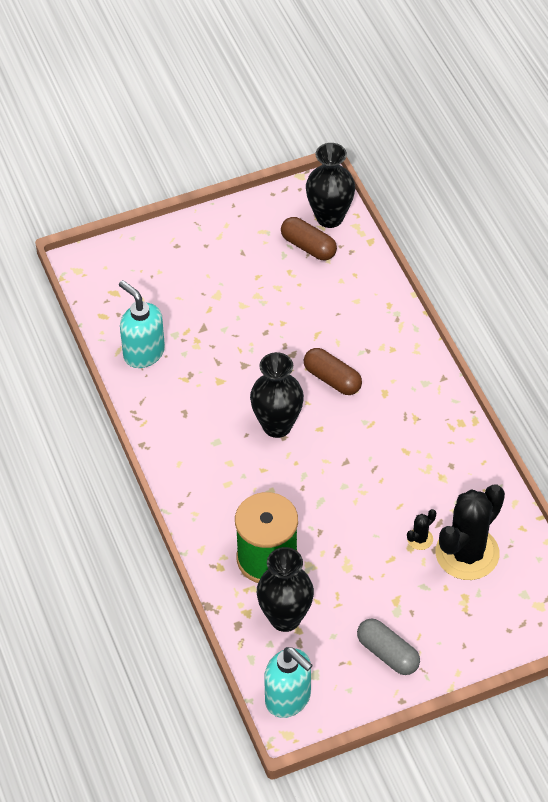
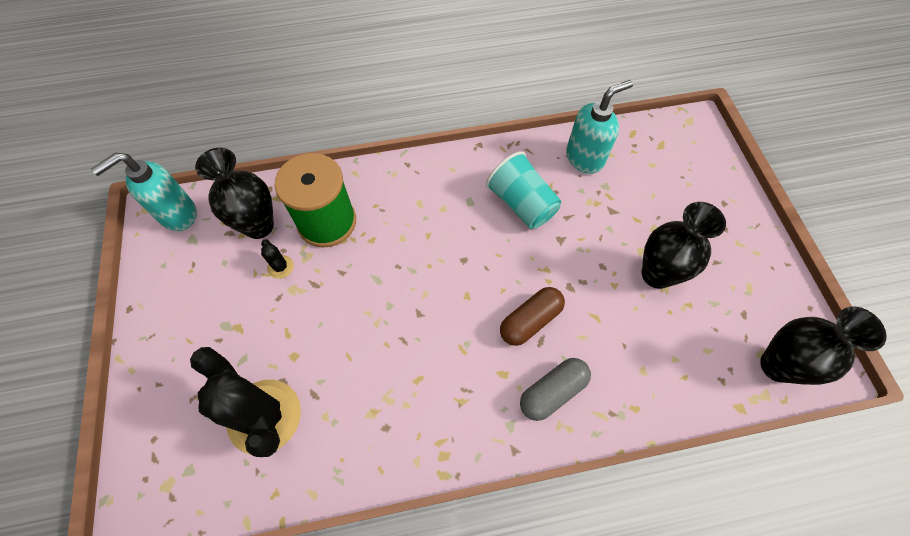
camera: 100 degrees right, 10 degrees up
black vase [250,352,304,438] -> black vase moved to [642,202,726,289]
brown capsule [281,217,337,260] -> none
grey capsule [357,619,420,675] -> grey capsule moved to [520,358,591,421]
black cactus [407,509,436,550] -> black cactus moved to [261,239,294,279]
none -> turquoise cup [486,151,561,229]

